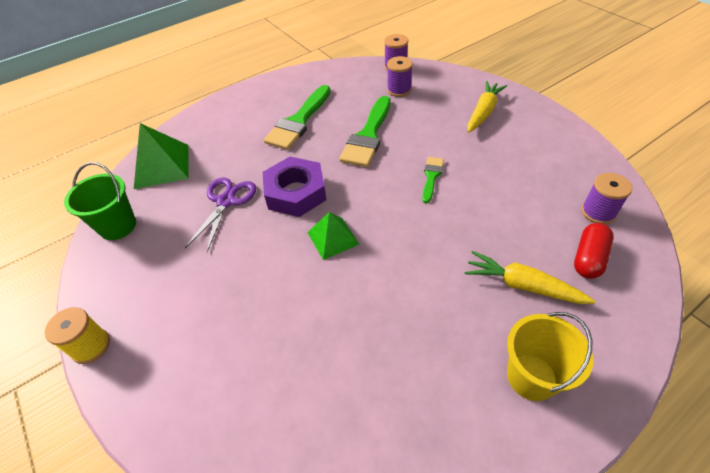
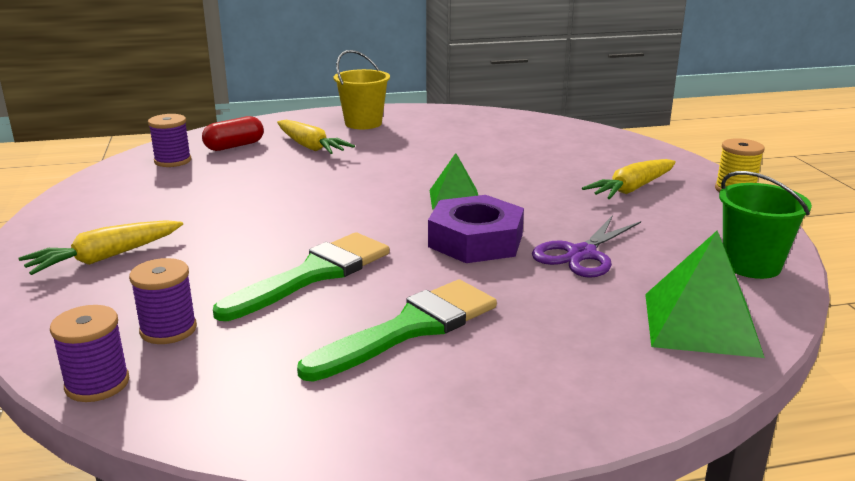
camera: 160 degrees left, 25 degrees down
green brush [422,157,444,203] -> none
none -> yellow carrot [582,159,676,199]

